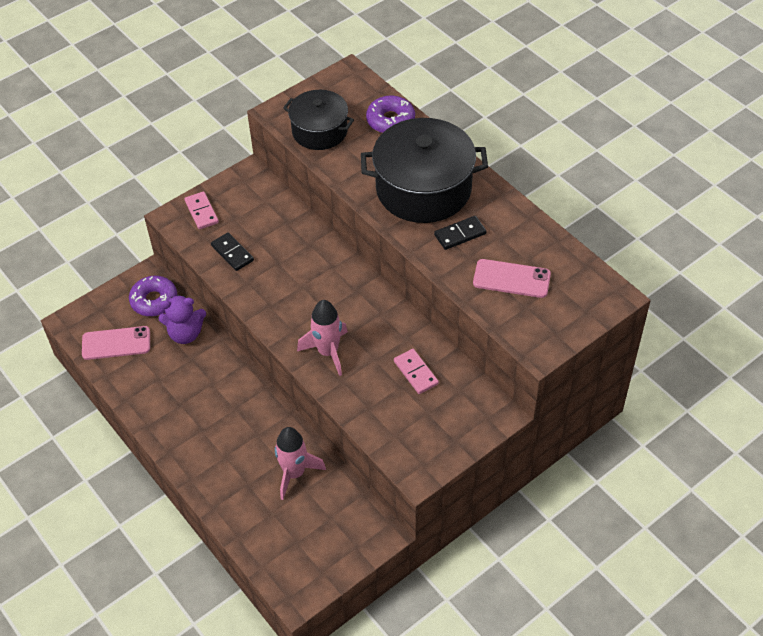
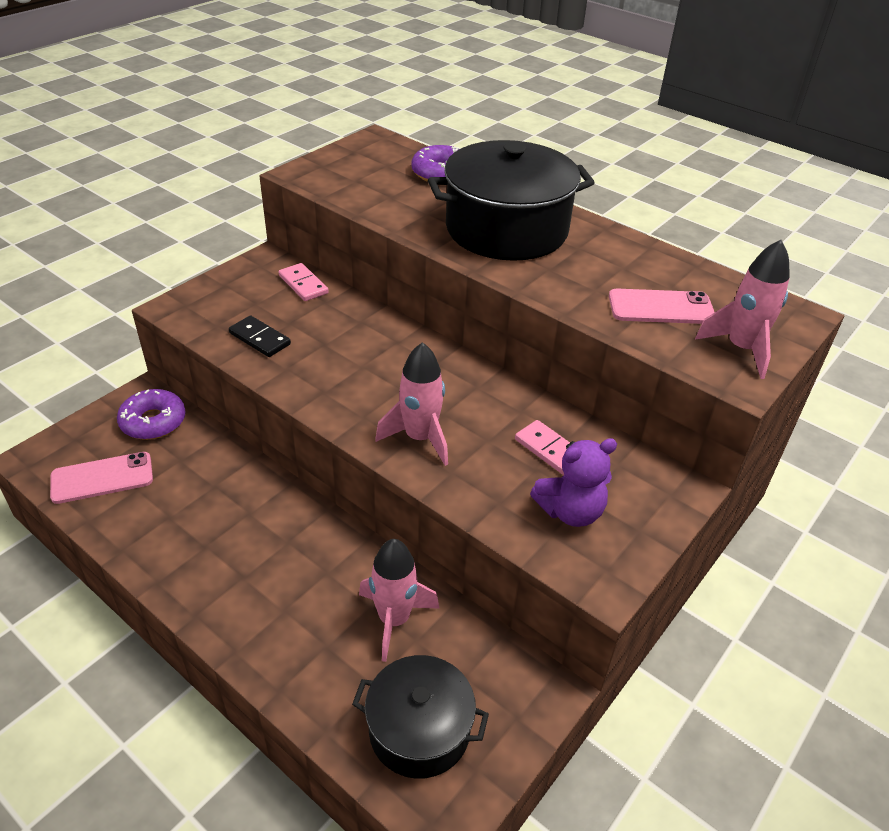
camera: 15 degrees left, 10 degrees down
purple teddy bear [158,295,206,344] -> purple teddy bear moved to [530,438,617,527]
pink domino [185,191,219,229] -> pink domino moved to [279,263,329,301]
black pot [283,90,354,150] -> black pot moved to [352,655,489,779]
black domino [434,216,487,250] -> none
none -> pink rocket [695,240,790,379]

